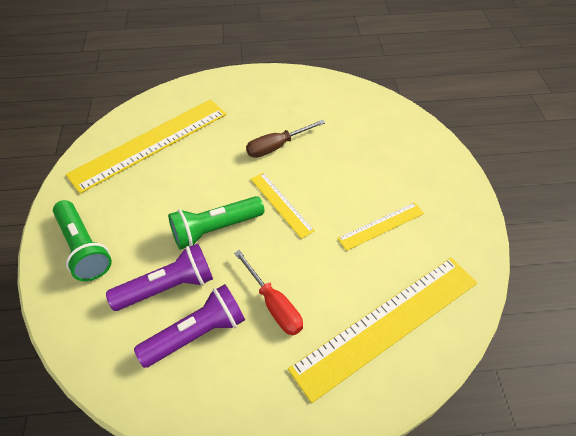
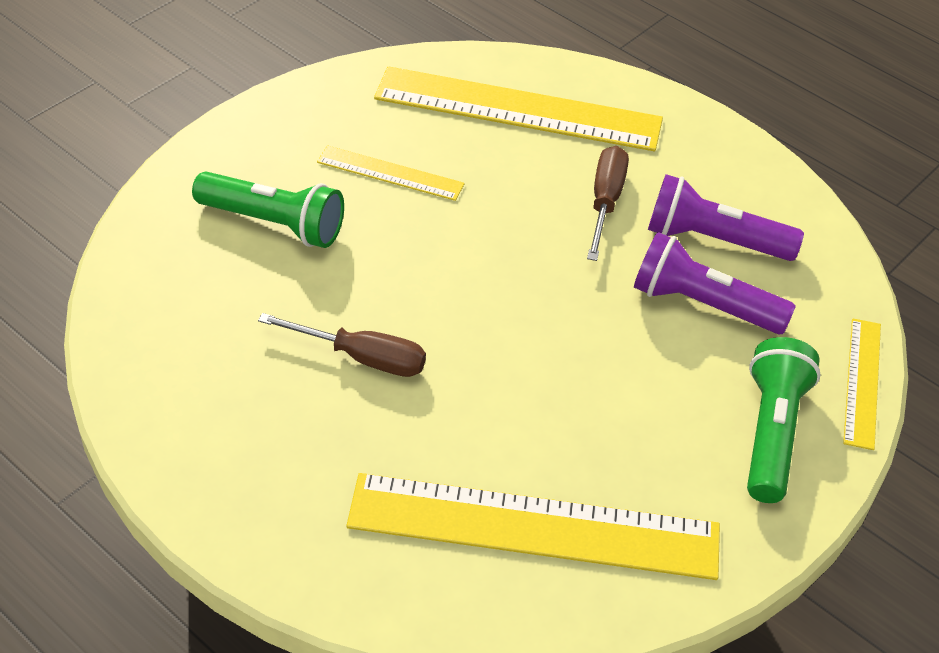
camera: 135 degrees left, 5 degrees down
green flashlight [168,196,264,250] -> green flashlight moved to [192,172,344,248]
red screwdriver [234,250,303,335] -> brown screwdriver [587,146,629,261]
yellow ruler [251,172,315,239] -> yellow ruler moved to [843,319,881,450]

